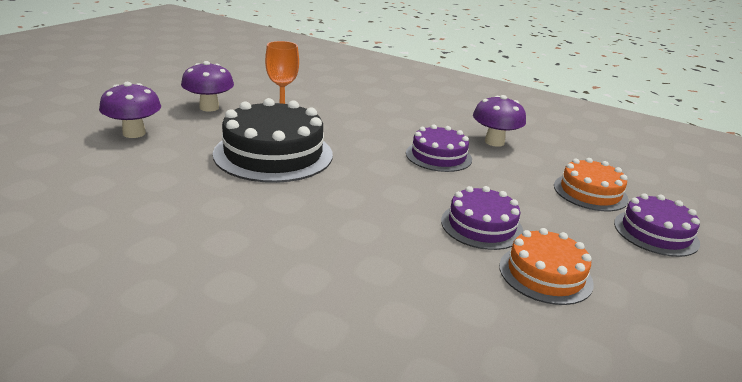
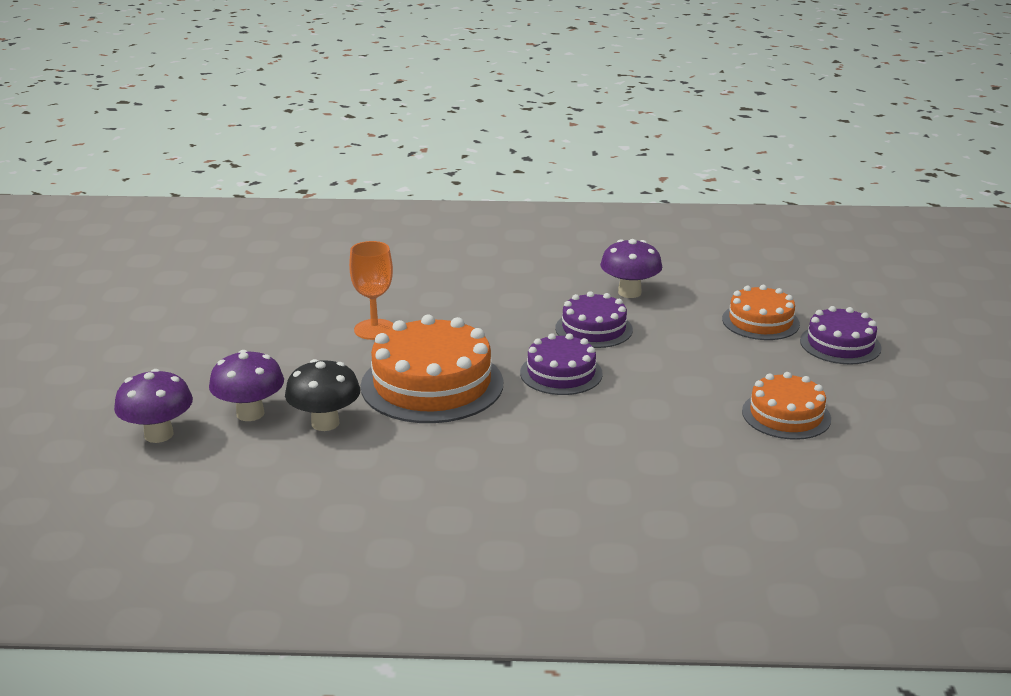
camera: 25 degrees left, 0 degrees up
purple mushroom [181,61,234,111] -> purple mushroom moved to [114,369,193,443]
black cake [213,98,333,183] -> orange cake [361,315,503,423]
purple cake [441,186,523,250] -> purple cake moved to [520,333,603,395]
none -> black mushroom [285,359,360,431]

